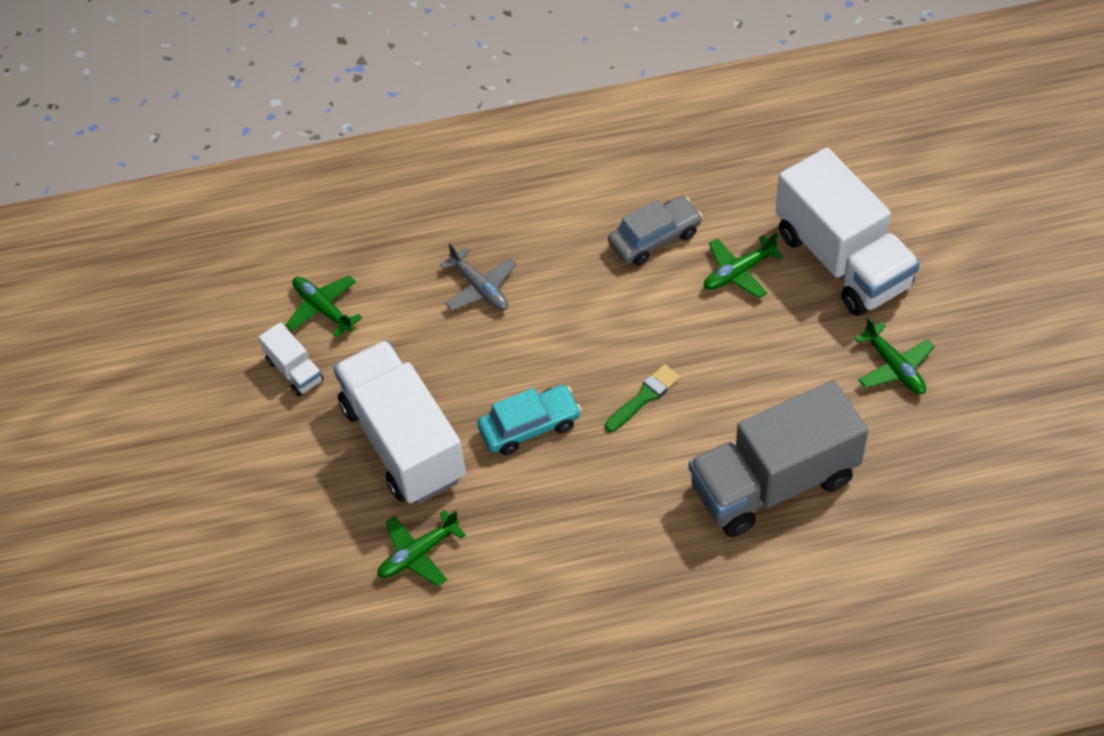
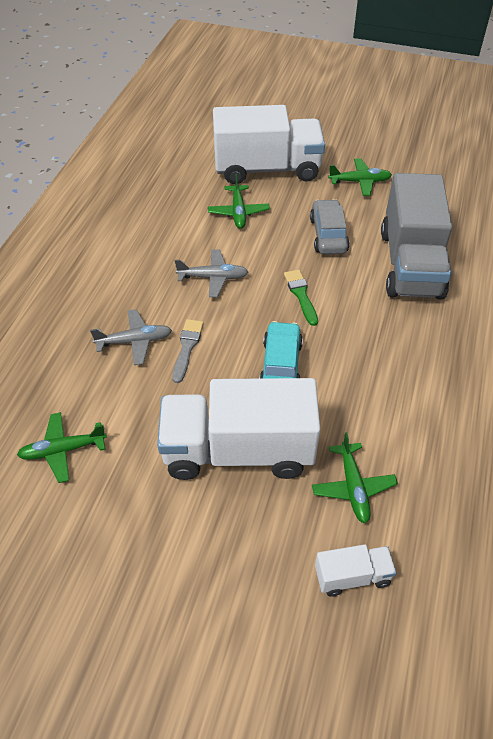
camera: 65 degrees left, 5 degrees down
white truck [259,322,324,396] -> white truck moved to [315,544,396,597]
grey car [608,196,703,265] -> grey car moved to [310,199,350,254]
none -> grey brush [172,319,204,383]
none -> grey plane [175,249,248,297]

